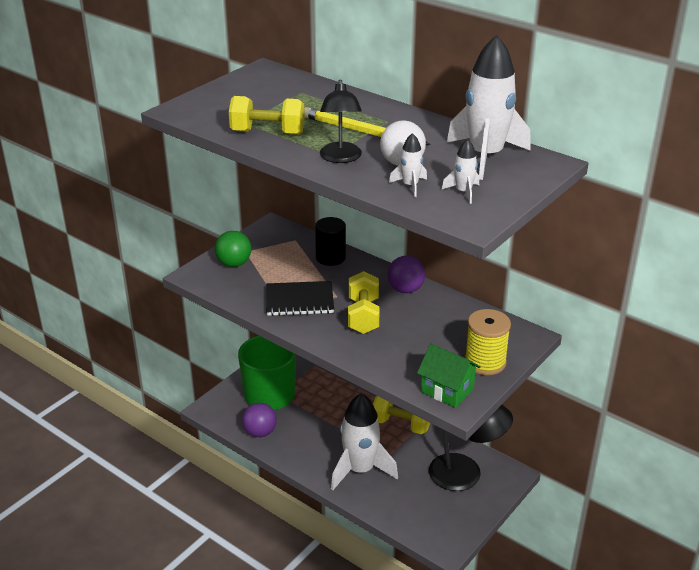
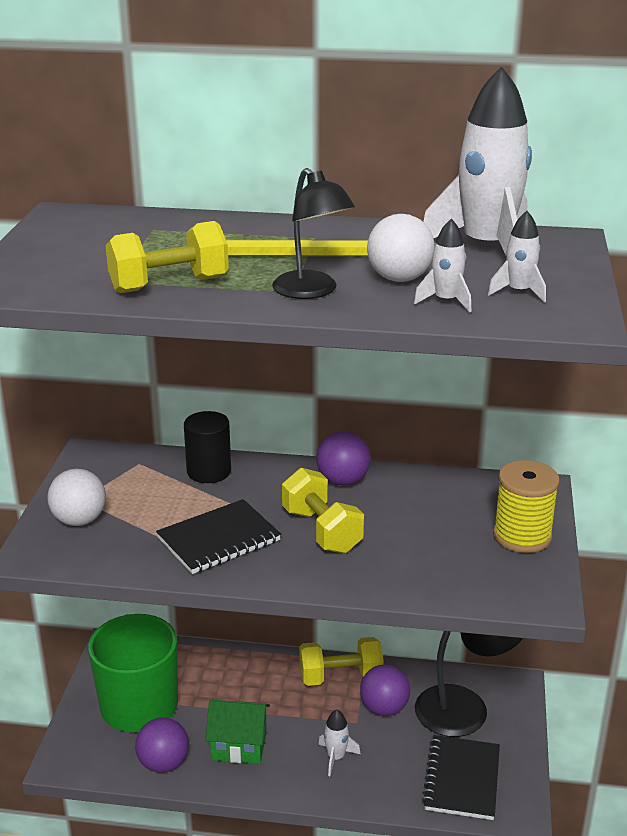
camera: 30 degrees left, 5 degrees down
green ball [215,231,251,267] -> white ball [47,469,106,526]
white rocket [331,393,398,490] -> white rocket [318,710,360,776], size x0.44
green house [417,344,480,408] -> green house moved to [205,699,270,764]
none -> purple ball [360,665,410,716]
none -> black notebook [422,735,500,820]

